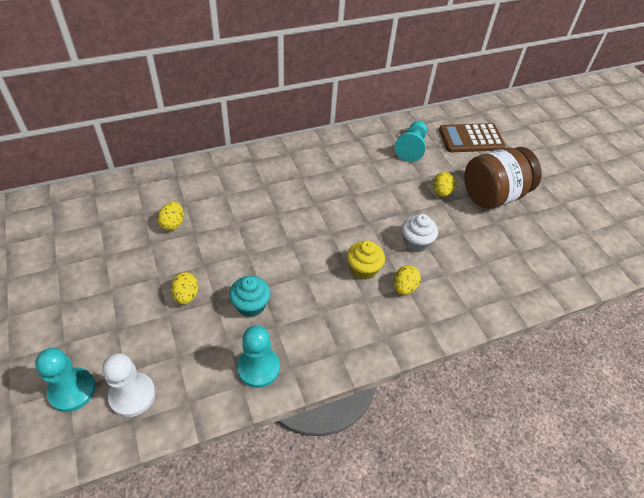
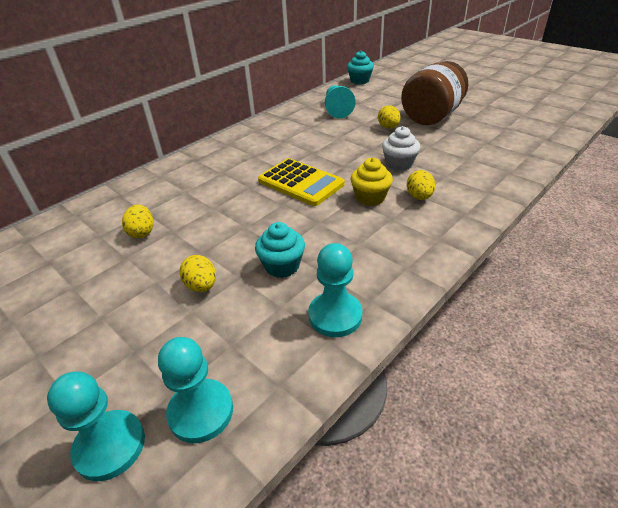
camera: 20 degrees left, 10 degrees down
white pawn [102,353,156,417] -> turquoise pawn [158,337,233,443]
brown calculator [439,123,506,152] -> none
none -> yellow calculator [258,158,344,206]
none -> turquoise cupcake [347,51,374,84]

